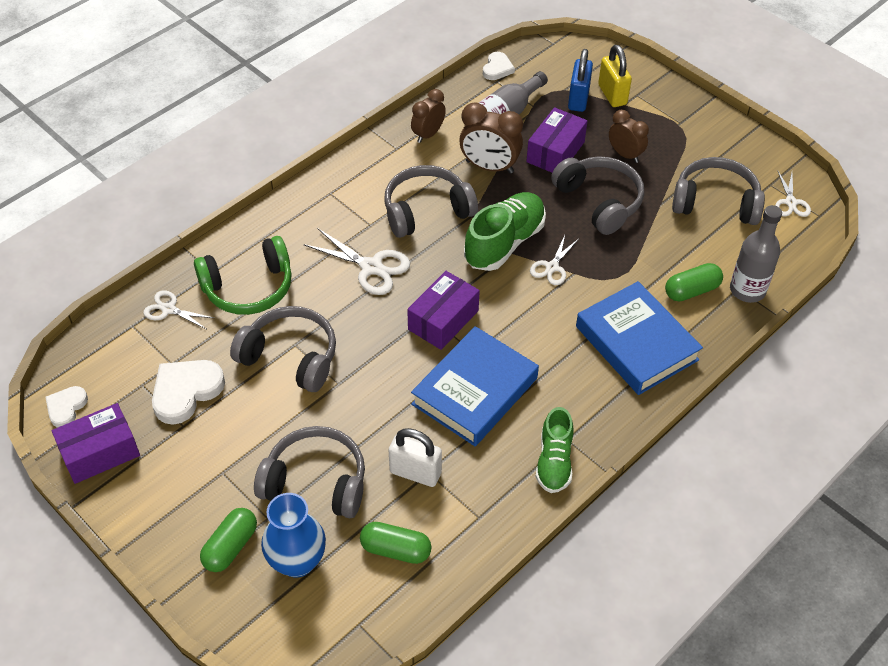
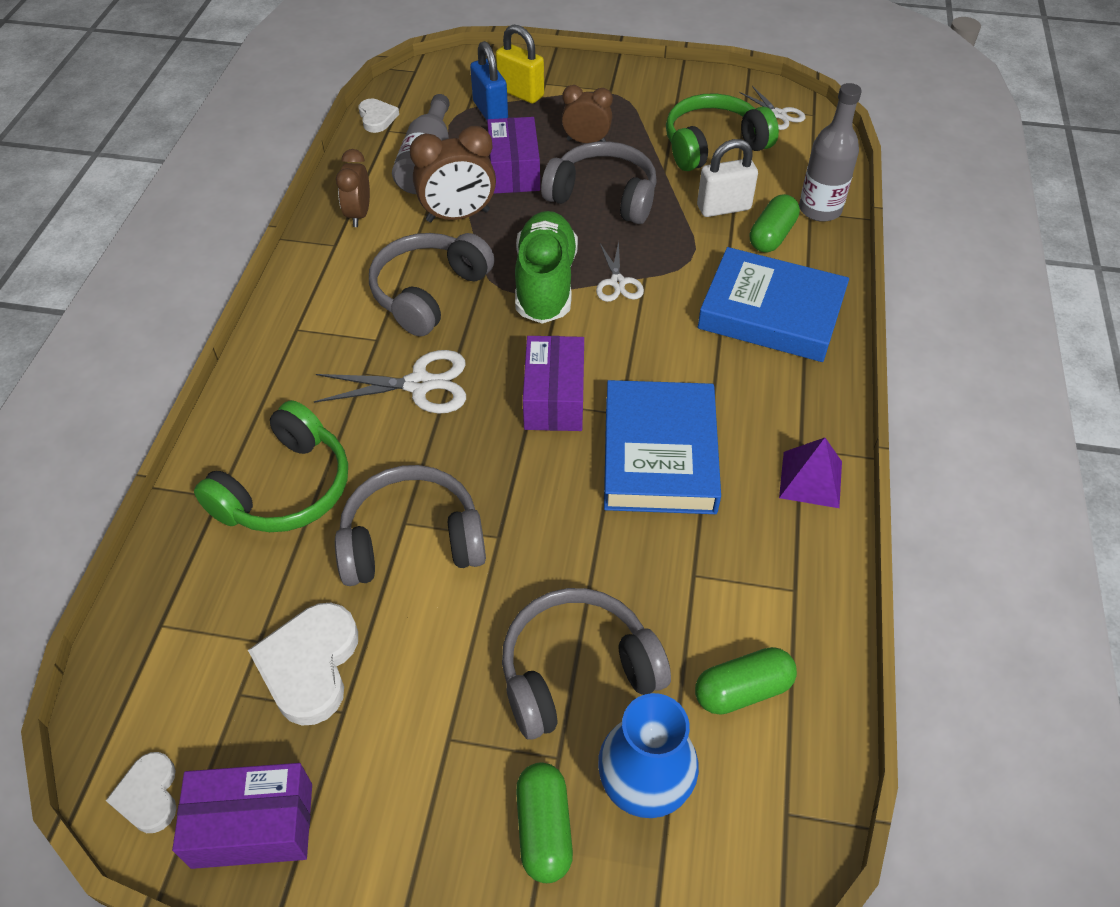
camera: 35 degrees left, 0 degrees up
purple box [52,403,140,484] -> purple box turned 60 degrees clockwise [172,763,312,869]
white scissors [143,290,214,329] -> none
white padlock [389,428,442,487] -> white padlock moved to [697,139,758,217]
green shoe [535,407,574,493] -> purple pyramid [779,438,842,508]
grey headphones [672,157,765,225] -> green headphones [666,94,779,171]

